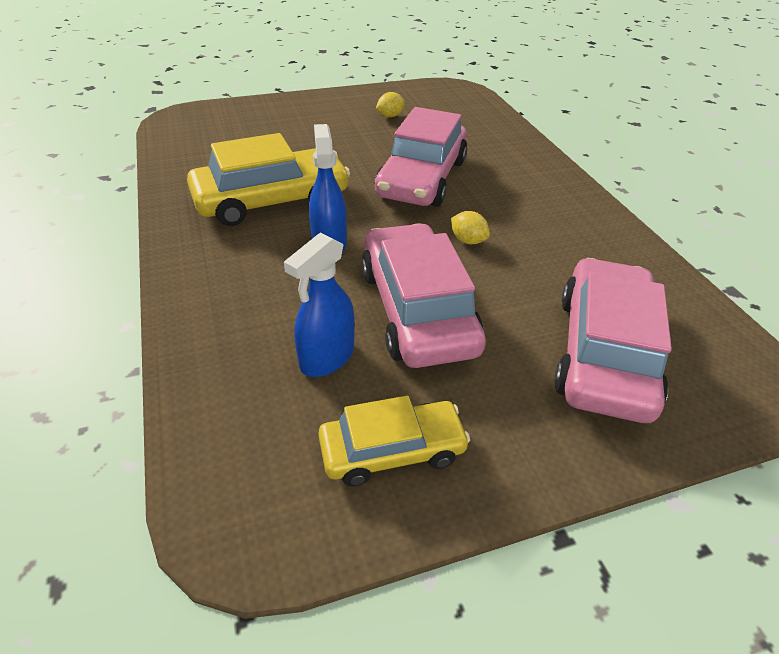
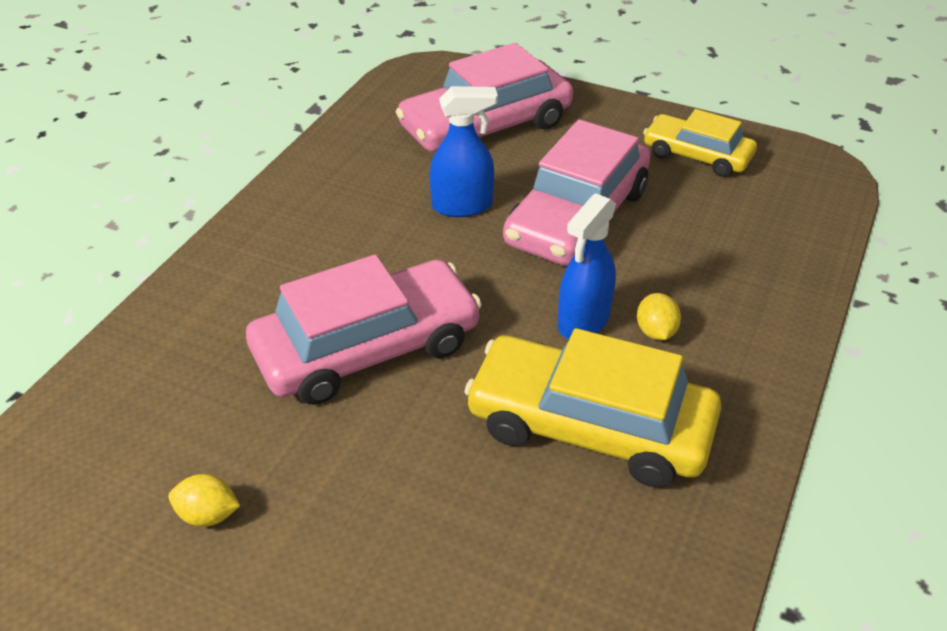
camera: 135 degrees left, 0 degrees up
blue spray bottle [284,232,355,377] -> blue spray bottle moved to [430,86,498,217]
yellow lemon [451,211,490,244] -> yellow lemon moved to [637,293,681,340]

